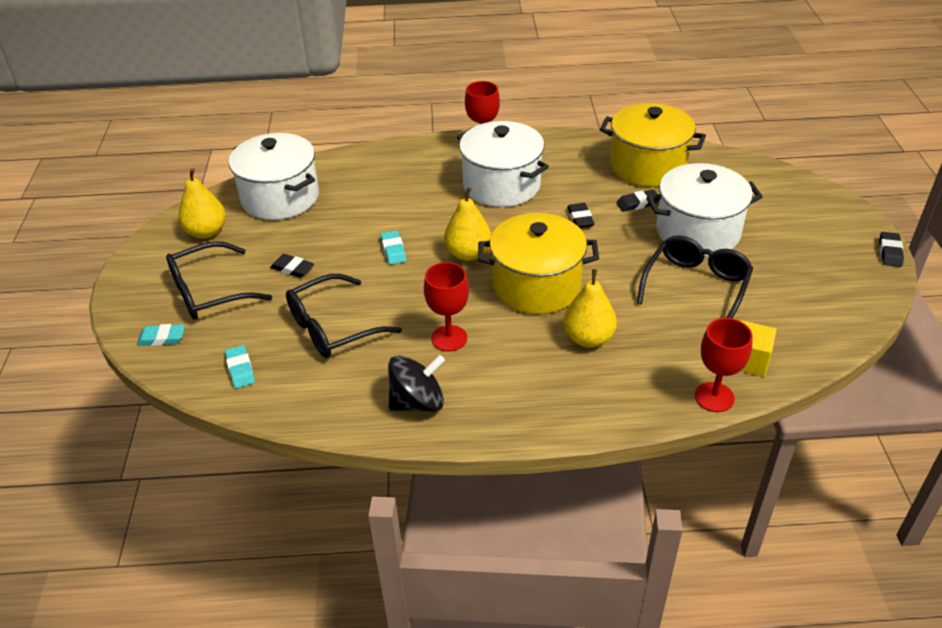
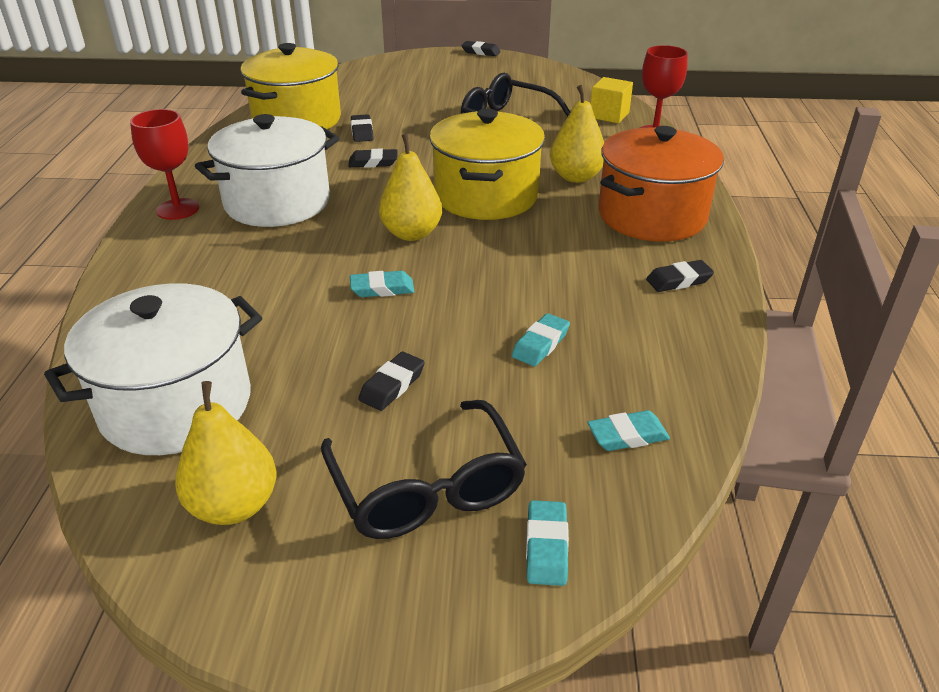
camera: 85 degrees left, 5 degrees down
black glasses [286,274,402,358] -> turquoise eraser [512,313,570,366]
black spinning top [388,355,445,412] -> black eraser [646,260,714,292]
red goblet [424,262,469,351] -> none
white pot [646,163,763,257] -> none
none -> orange pot [599,126,724,242]

